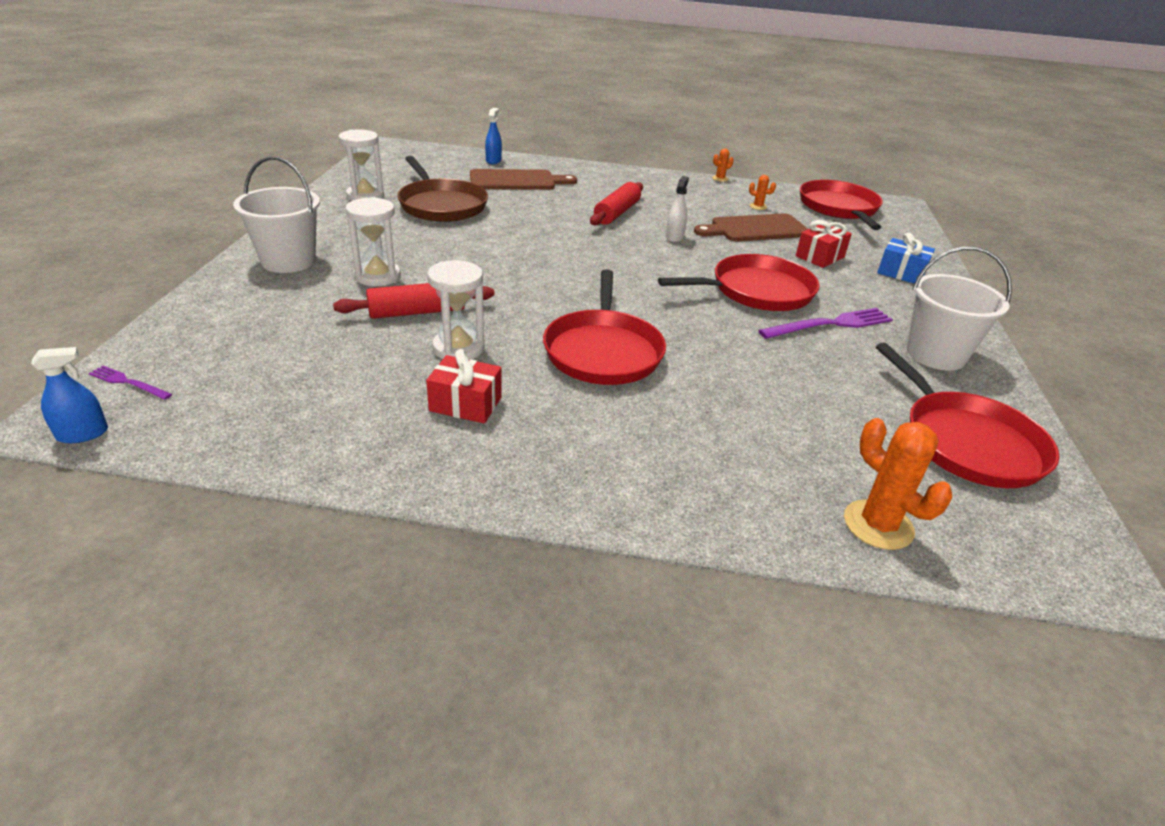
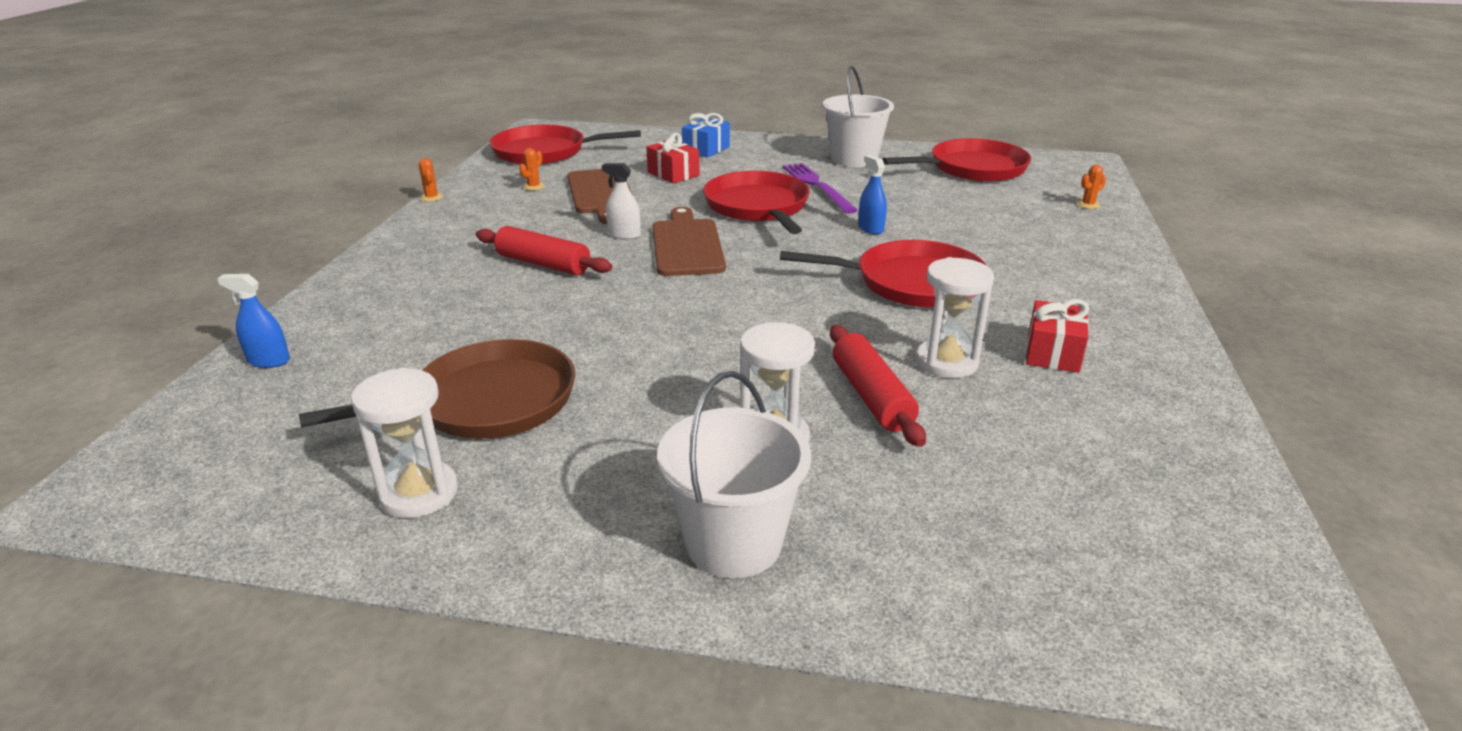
camera: 85 degrees left, 5 degrees down
blue spray bottle [31,347,108,443] -> blue spray bottle moved to [858,155,887,235]
purple fork [88,366,172,400] -> none
brown cutting board [470,169,577,190] -> brown cutting board moved to [652,207,726,276]
orange cactus [844,418,952,550] -> orange cactus [1077,165,1106,209], size x0.49

